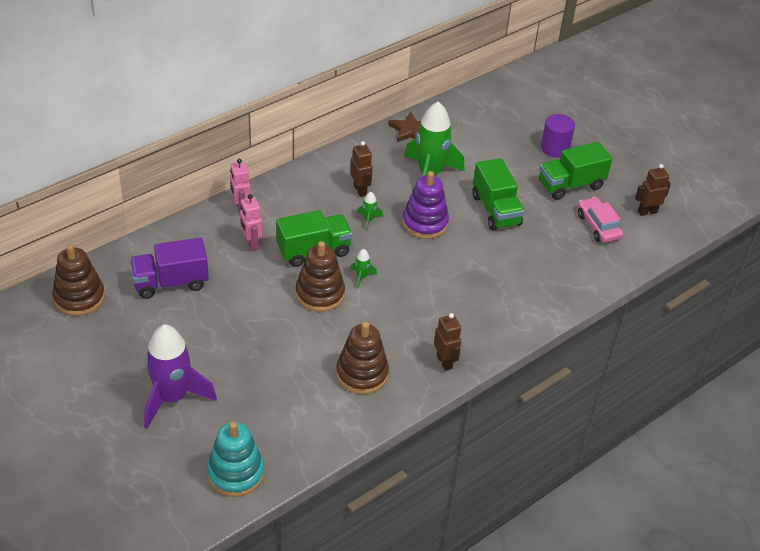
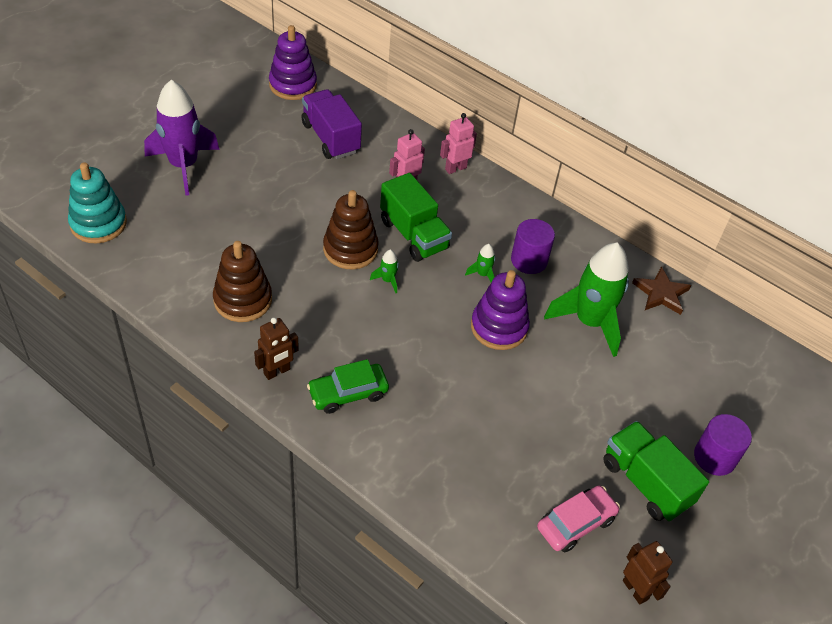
camera: 75 degrees right, 5 degrees up
brown stacking toy [52,244,105,316] -> purple stacking toy [269,25,317,100]
brown robot [350,141,373,197] -> purple cylinder [511,219,555,274]
green truck [472,158,525,230] -> none
none -> green car [307,359,389,414]

